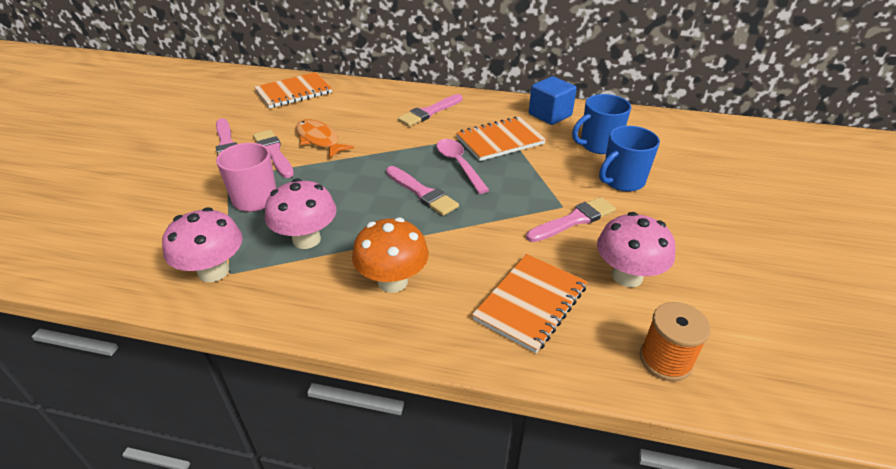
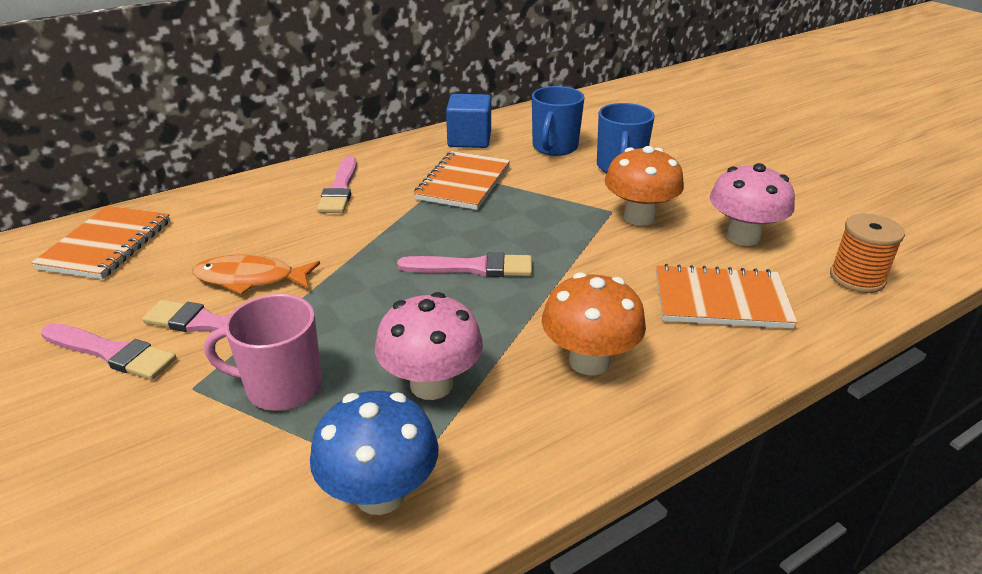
camera: 45 degrees left, 5 degrees down
pink mushroom [162,207,243,282] -> blue mushroom [310,391,439,515]
pink spoon [436,139,489,194] -> none
orange notebook [472,254,587,353] -> orange notebook turned 75 degrees counterclockwise [656,264,797,329]
pink brush [526,197,616,242] -> orange mushroom [605,146,684,226]

